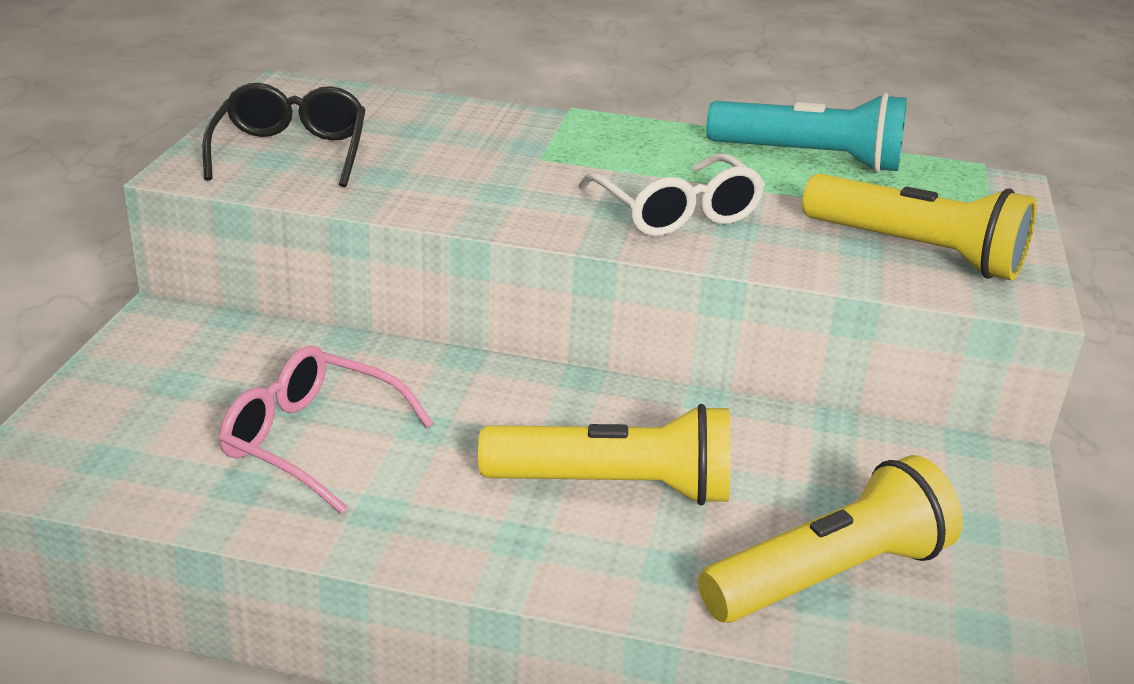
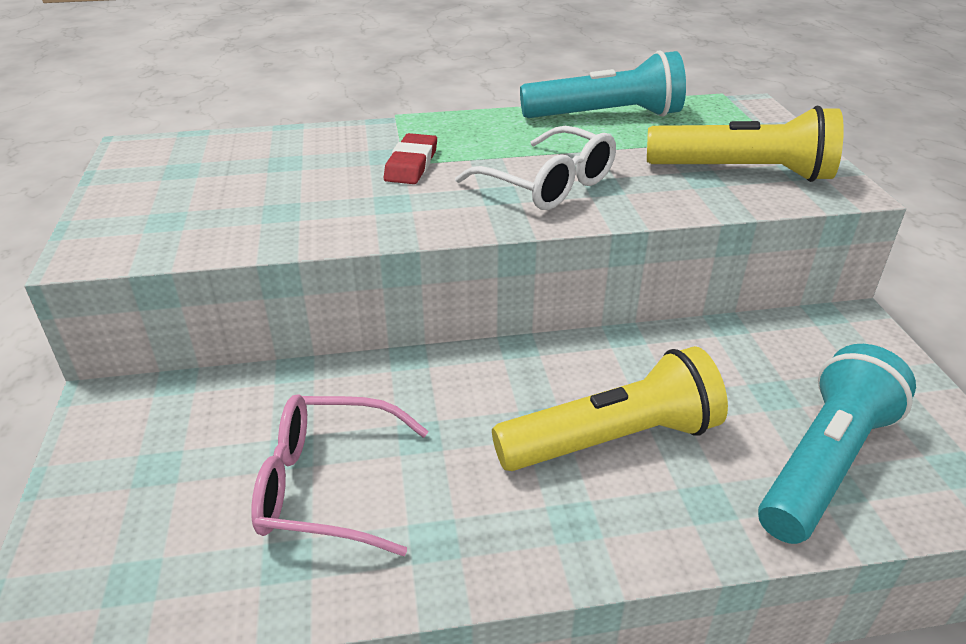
camera: 20 degrees left, 5 degrees up
black glasses [202,83,366,187] -> none
yellow flashlight [698,455,963,623] -> turquoise flashlight [758,344,916,544]
none -> red eraser [384,133,437,184]

